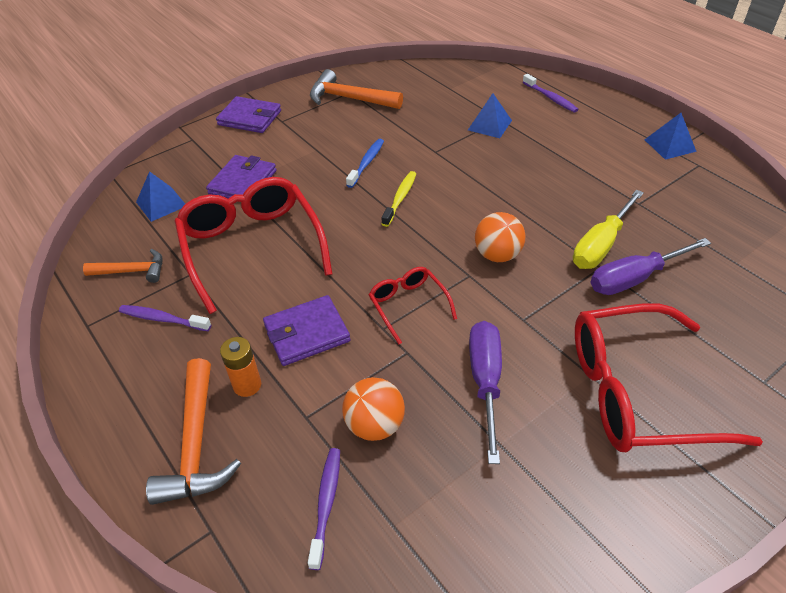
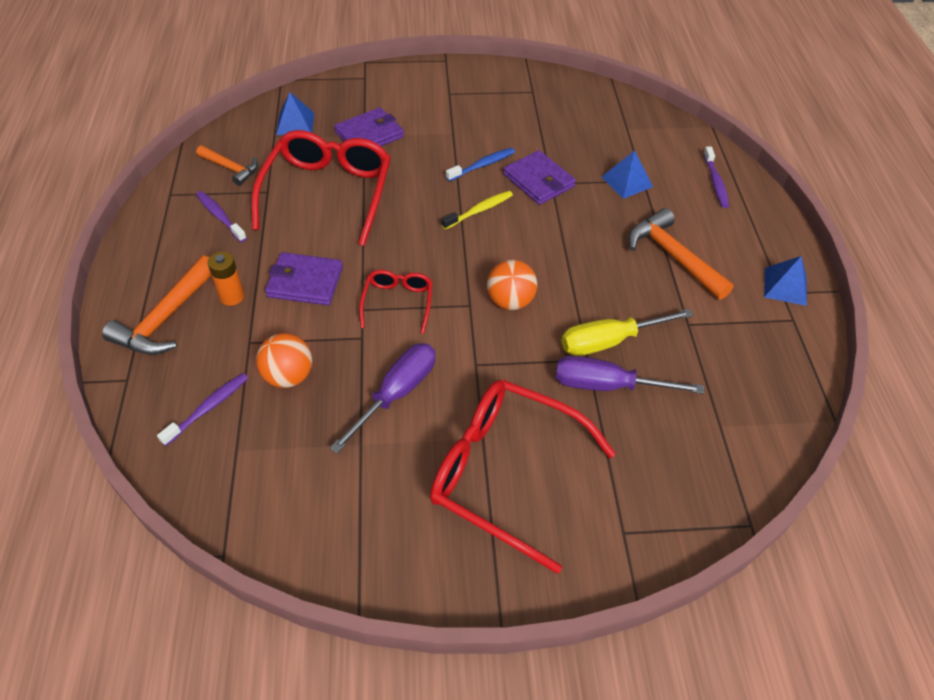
camera: 30 degrees right, 5 degrees up
purple wallet [216,96,281,133] -> purple wallet moved to [503,150,576,205]
orange hammer [310,69,403,109] -> orange hammer moved to [628,208,734,300]

